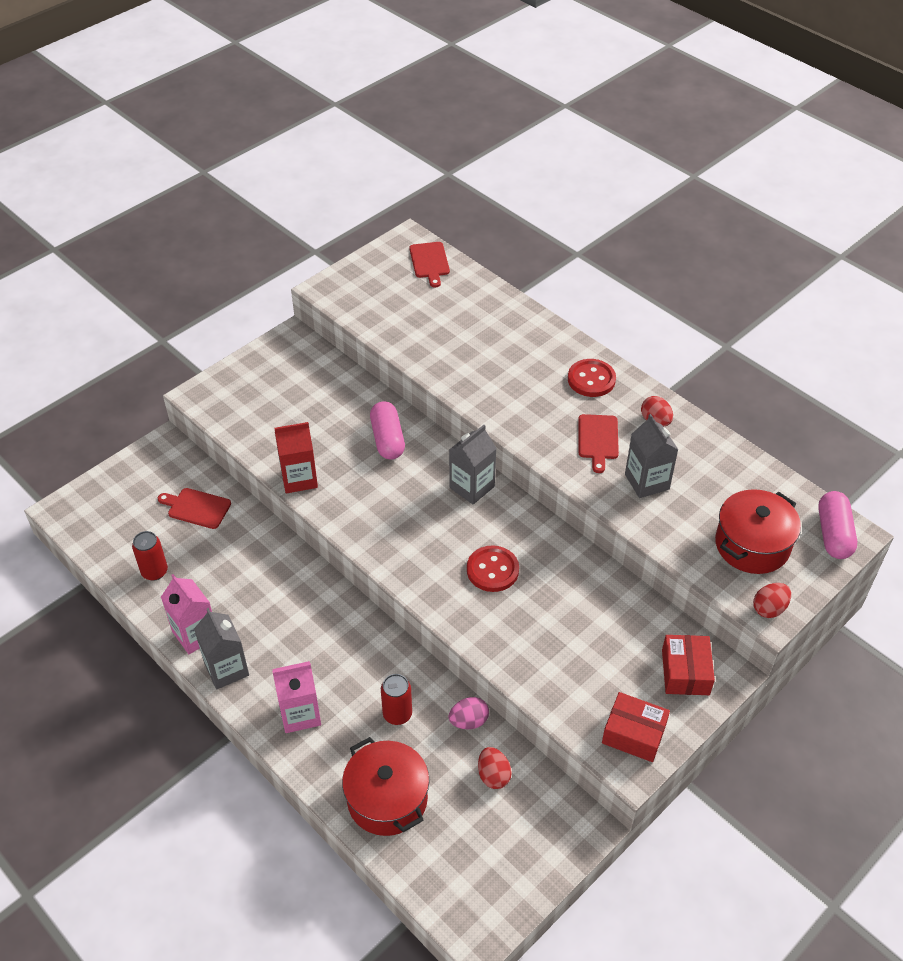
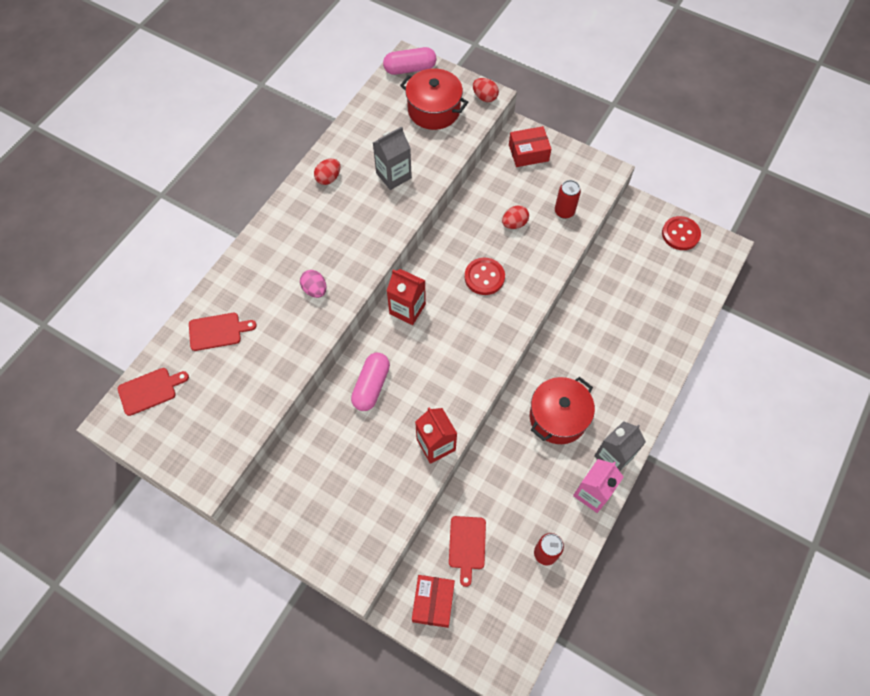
camera: 105 degrees left, 15 degrees up
pink carton [272,661,321,733] -> none
red pot [342,737,429,836] -> red pot moved to [530,377,595,444]
pink capsule [370,401,405,460] -> pink capsule turned 45 degrees counterclockwise [351,353,390,411]
red can [381,674,412,725] -> red can moved to [555,180,581,219]
grey carton [449,425,497,504] -> red carton [387,269,426,325]
pink egg [449,697,489,729] -> pink egg moved to [300,270,326,298]
red egg [478,747,512,789] -> red egg moved to [502,205,529,229]
red button [568,359,616,397] -> red button moved to [662,216,701,250]
red cutting board [578,414,619,473] -> red cutting board moved to [189,313,257,351]
red box [602,692,670,762] -> red box moved to [412,575,455,628]

